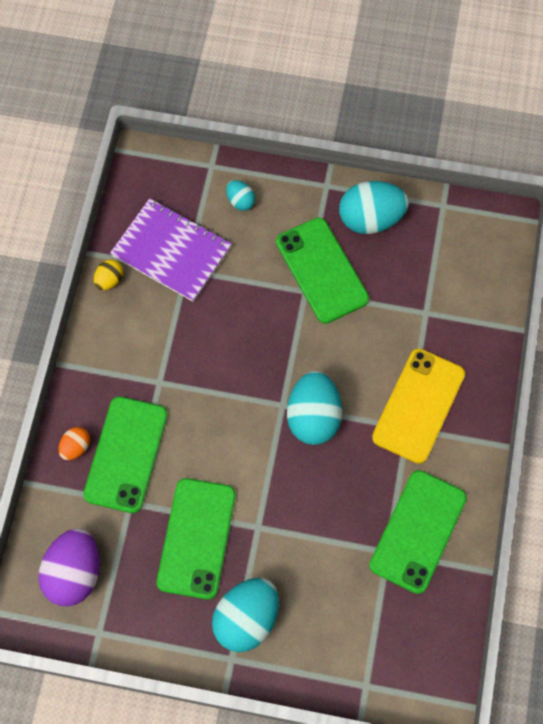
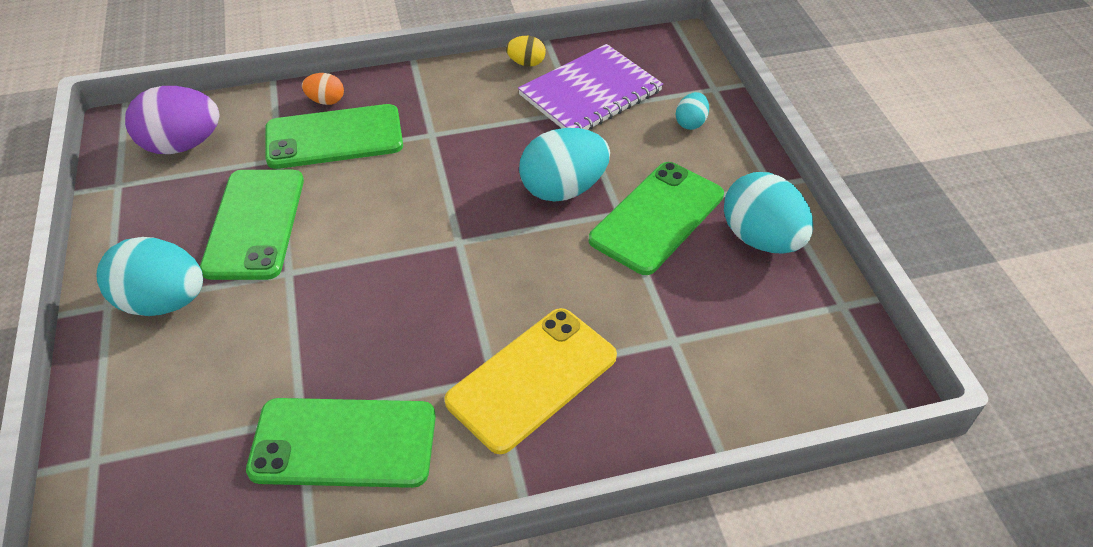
camera: 65 degrees right, 20 degrees down
purple notebook [110,198,232,302] -> purple notebook turned 45 degrees clockwise [518,44,663,130]
green phone [157,478,236,600] -> green phone turned 75 degrees counterclockwise [200,170,304,280]
turquoise egg [287,371,342,445] -> turquoise egg moved to [519,128,610,202]
yellow phone [372,348,465,464] -> yellow phone turned 45 degrees counterclockwise [445,308,617,454]

